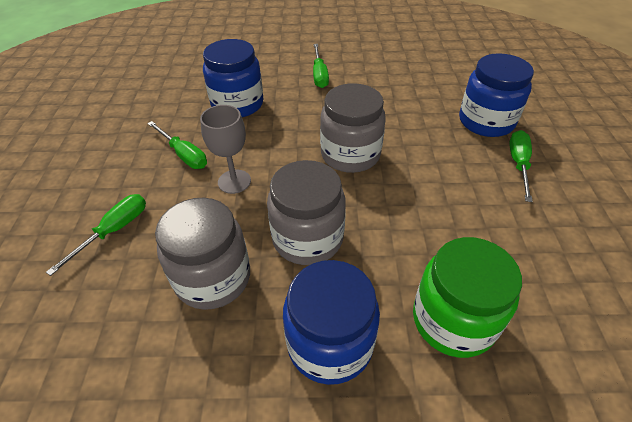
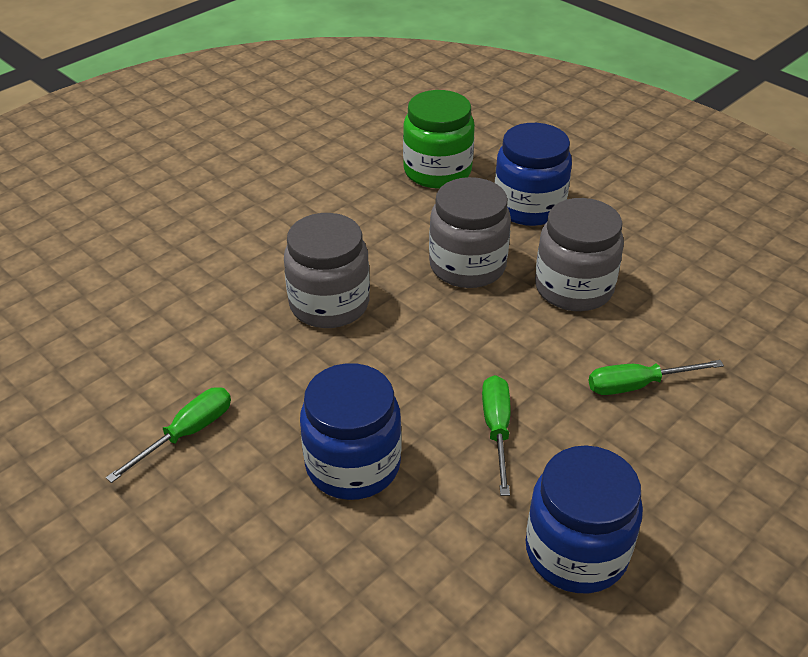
camera: 135 degrees left, 5 degrees down
grey goblet [200,105,251,194] -> none
blue jar [459,53,534,137] -> blue jar moved to [526,445,643,593]
green screwdriver [509,130,533,202] -> none

